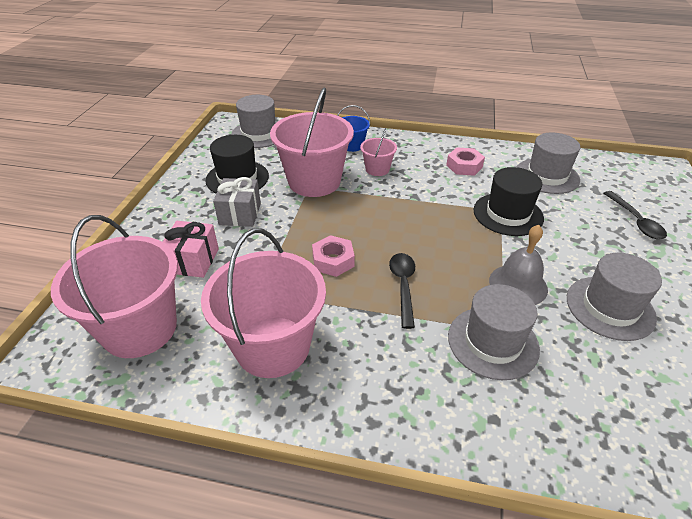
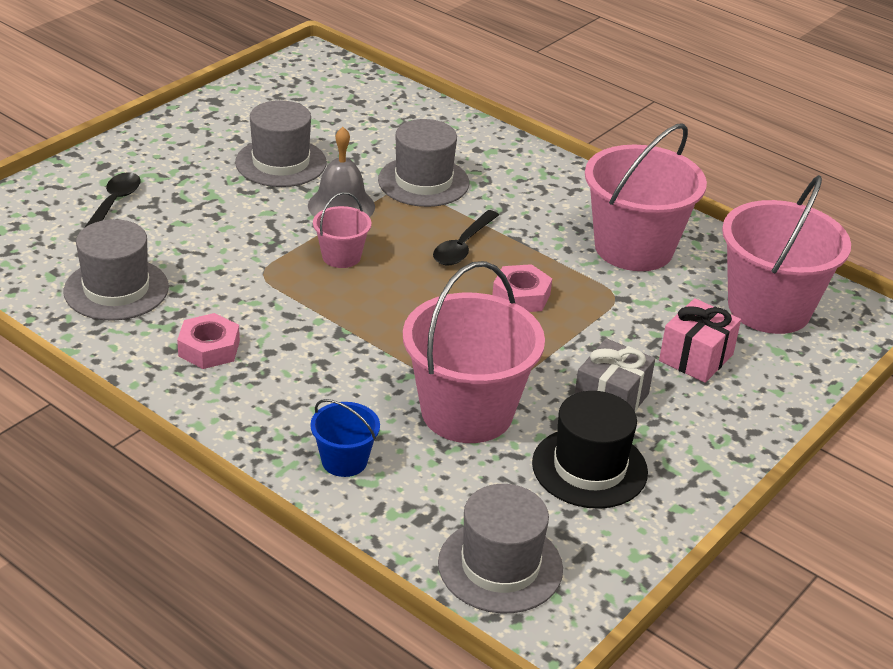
camera: 155 degrees left, 5 degrees down
pink bucket [360,128,397,176] -> pink bucket moved to [313,192,371,268]
black hat [473,167,544,236] -> none

